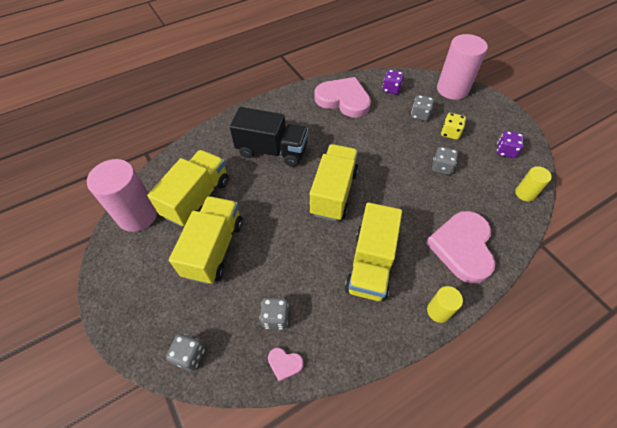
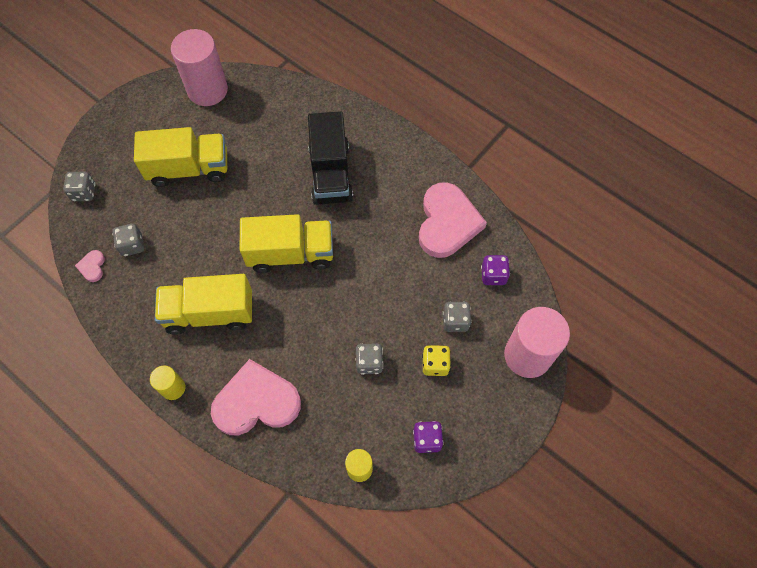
camera: 70 degrees right, 10 degrees up
yellow truck [147,150,229,227] -> none

